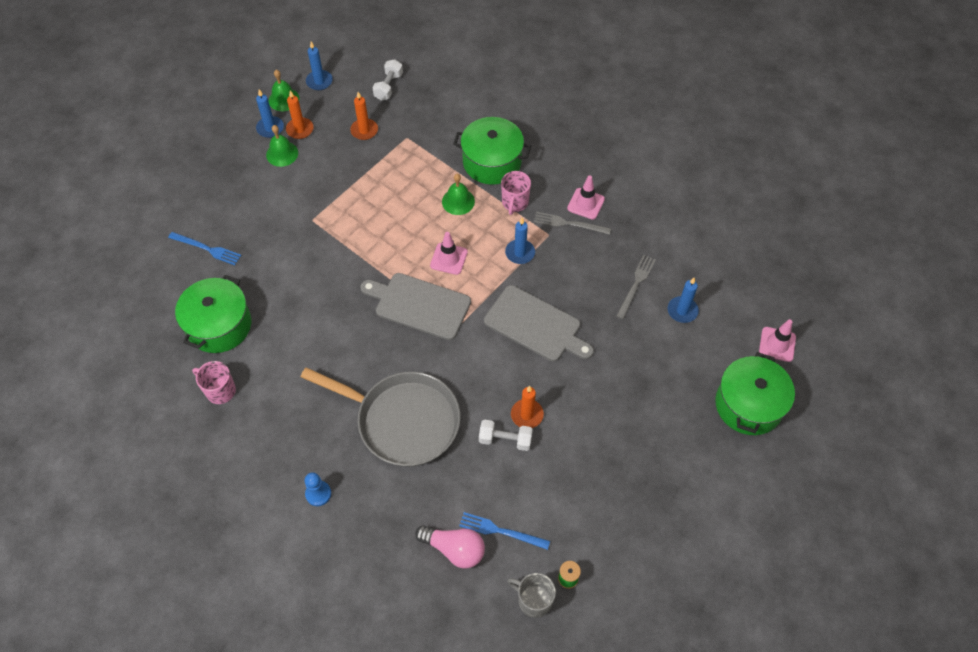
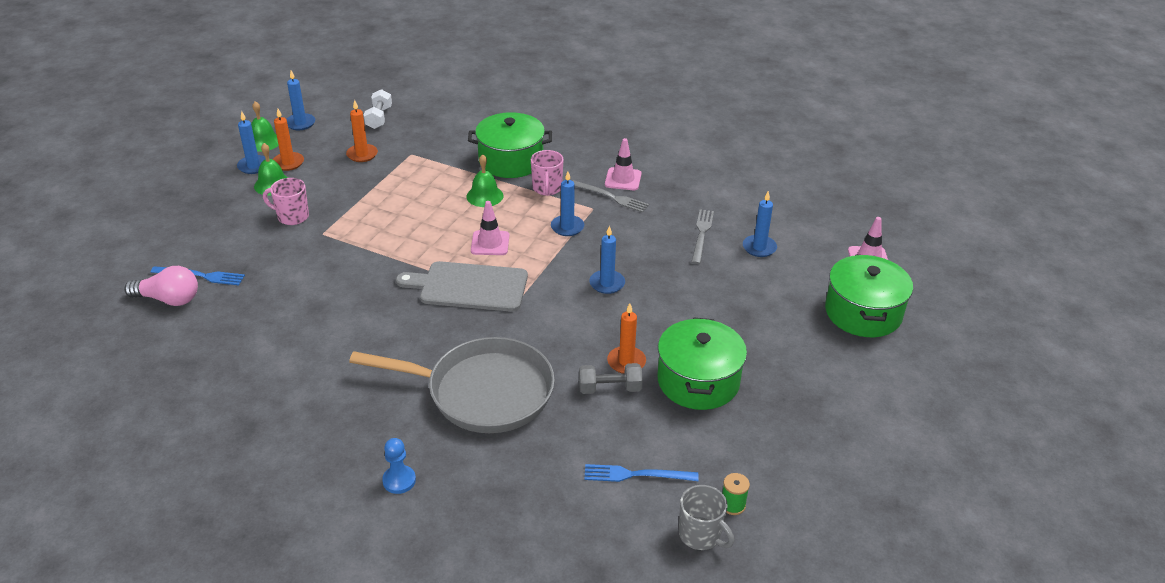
camera: 15 degrees left, 20 degrees down
green pot [175,275,251,353] -> green pot moved to [657,317,747,410]
pink mug [192,361,236,404] -> pink mug moved to [263,178,309,225]
pink light bulb [415,525,485,568] -> pink light bulb moved to [124,266,198,306]
white dumbbell [479,419,533,451] -> grey dumbbell [579,363,643,394]
grey cutting board [484,285,594,361] -> blue candle [589,225,625,294]
grey mug [507,573,556,618] -> grey mug turned 150 degrees counterclockwise [679,485,734,550]
grey fork [534,212,611,235] -> grey fork turned 150 degrees counterclockwise [573,180,649,213]

